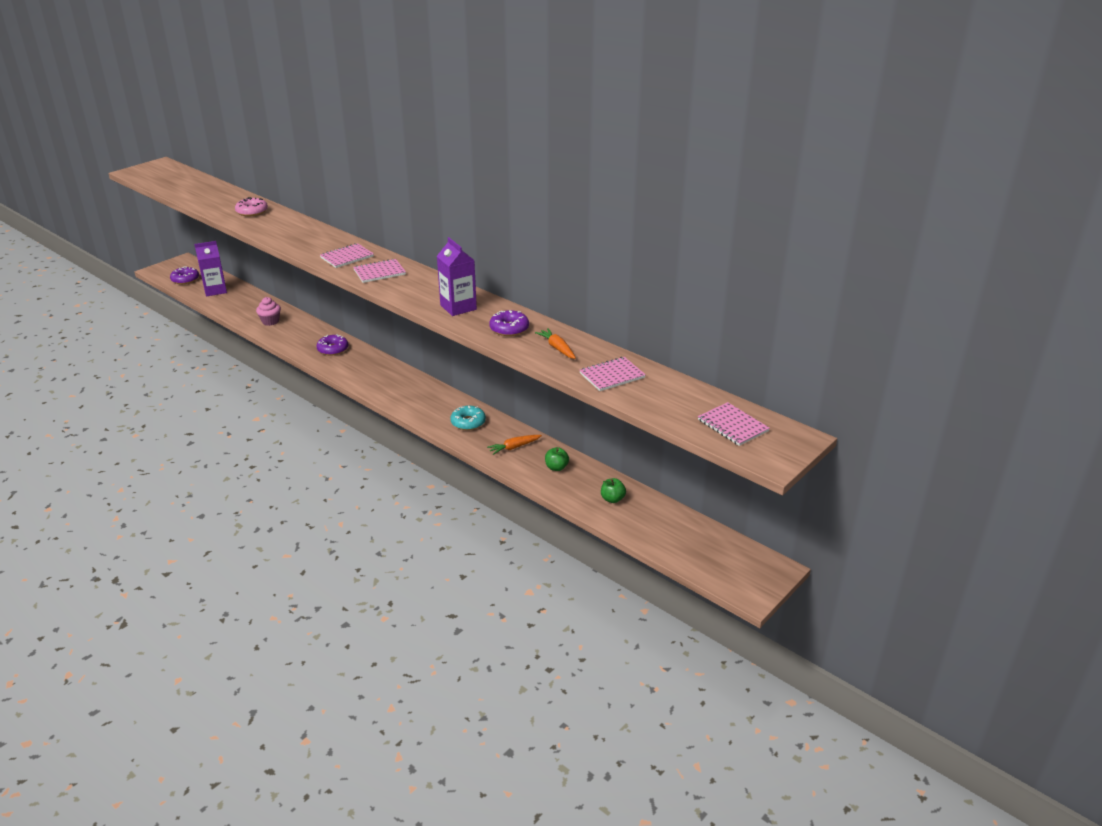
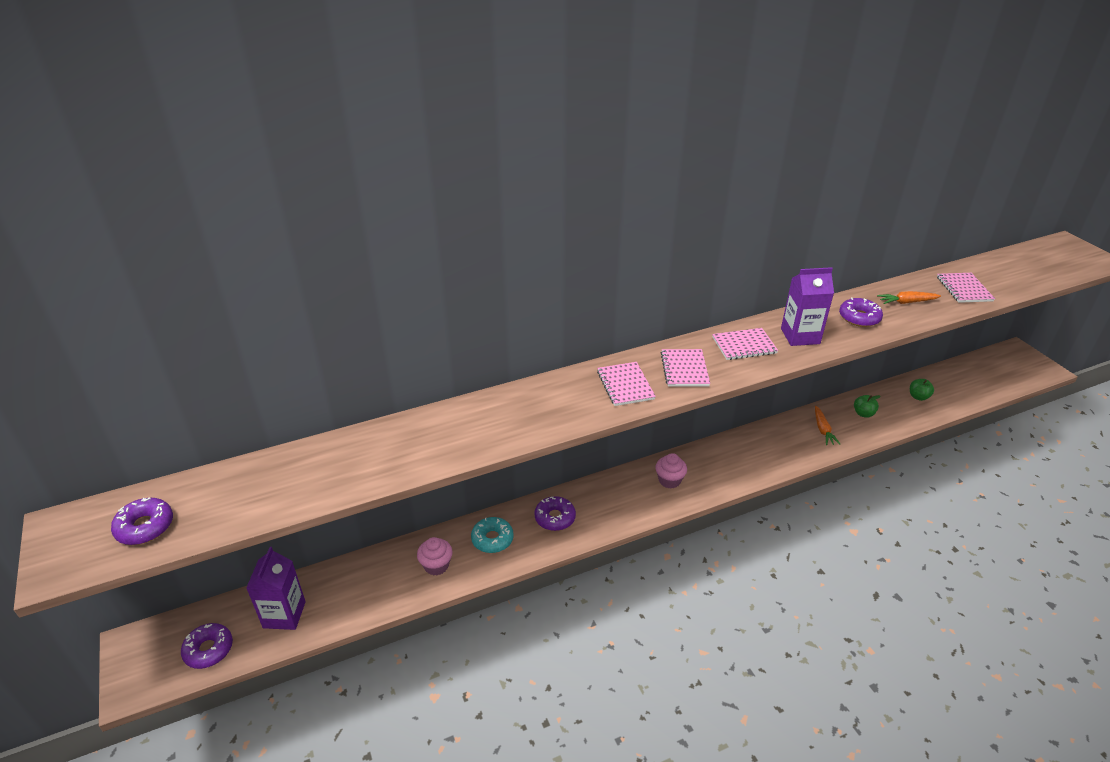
camera: 65 degrees left, 5 degrees up
pink donut [235,197,268,216] -> none
turquoise donut [450,406,486,430] -> turquoise donut moved to [471,517,514,553]
pink notebook [698,402,770,446] -> pink notebook moved to [712,328,778,360]
none -> purple donut [111,497,173,545]
none -> pink cupcake [655,453,687,489]

